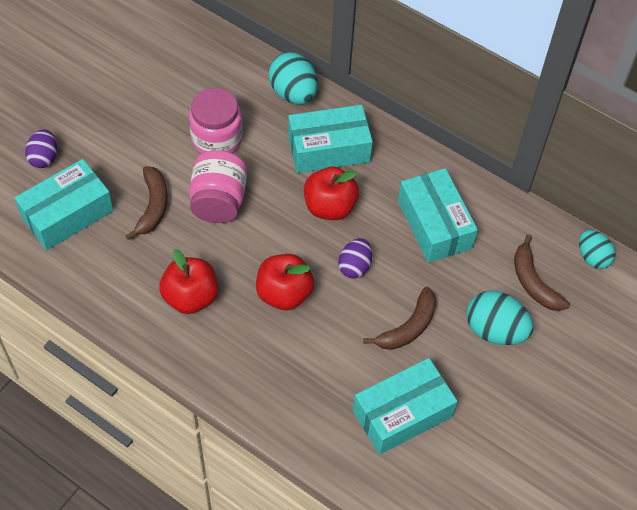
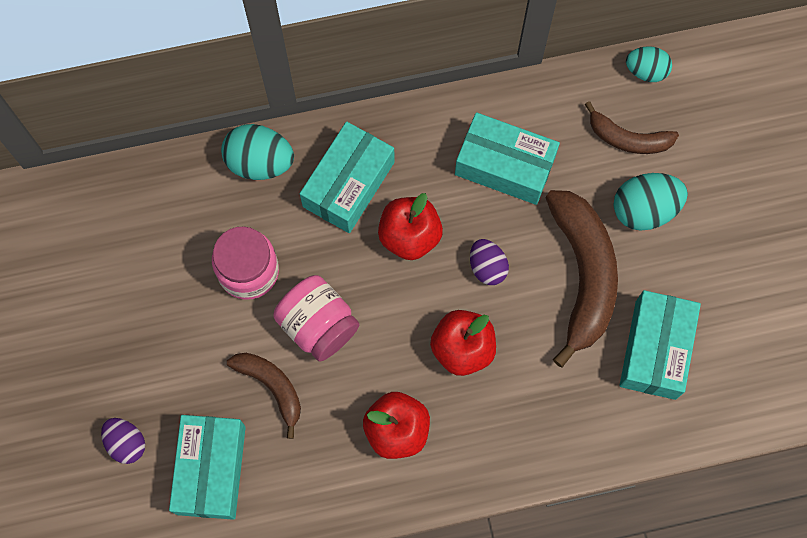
camera: 45 degrees left, 15 degrees up
brown banana [363,287,436,350] -> brown banana [545,190,618,367], size x1.78

